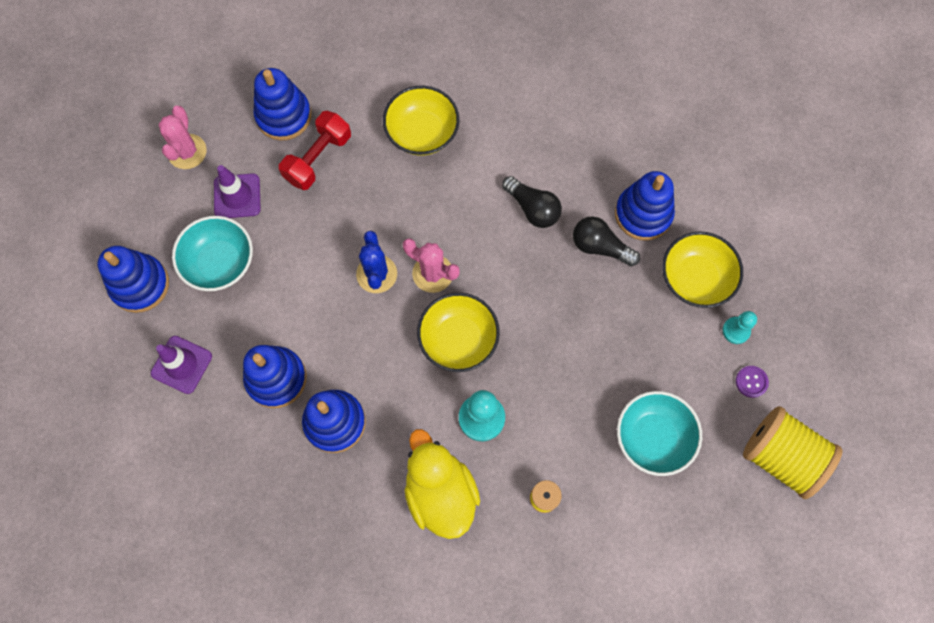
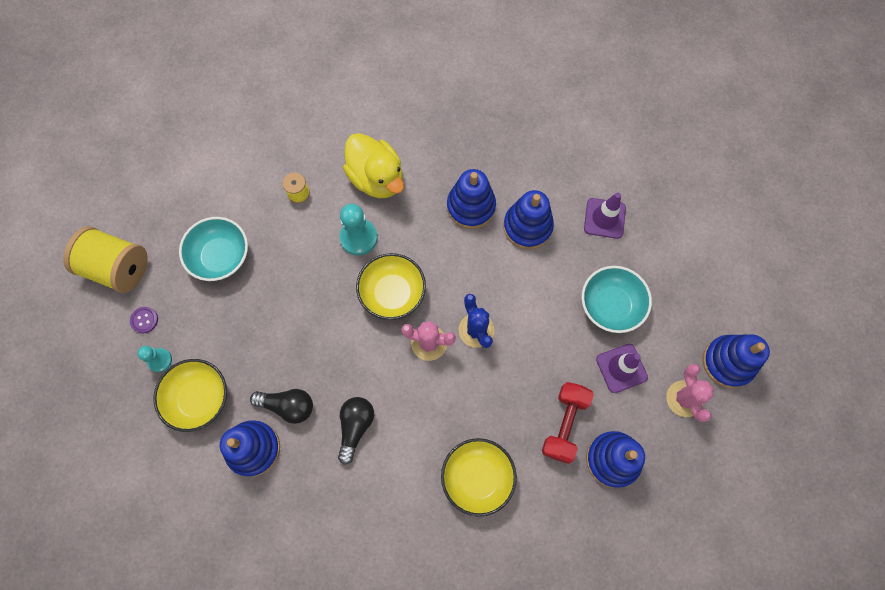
camera: 165 degrees right, 0 degrees up
blue stacking toy [97,246,169,313] -> blue stacking toy moved to [703,335,770,388]
black light bulb [502,176,562,228] -> black light bulb turned 75 degrees clockwise [338,397,374,465]

